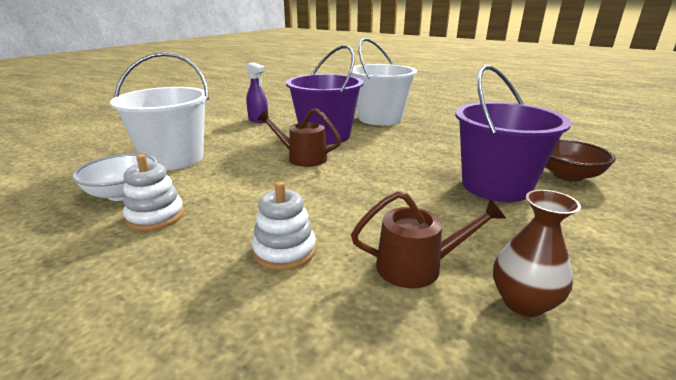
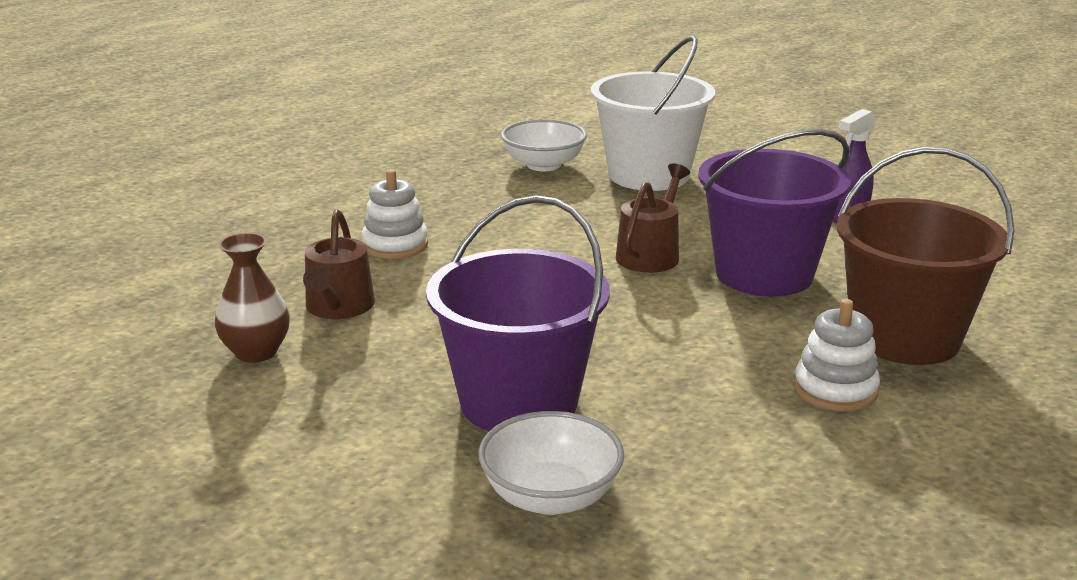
camera: 95 degrees right, 0 degrees up
white stacking toy [123,154,184,231] -> white stacking toy moved to [794,299,880,412]
white bucket [349,38,417,125] -> brown bucket [837,147,1015,365]
brown bowl [545,139,616,182] -> white bowl [478,411,624,515]

